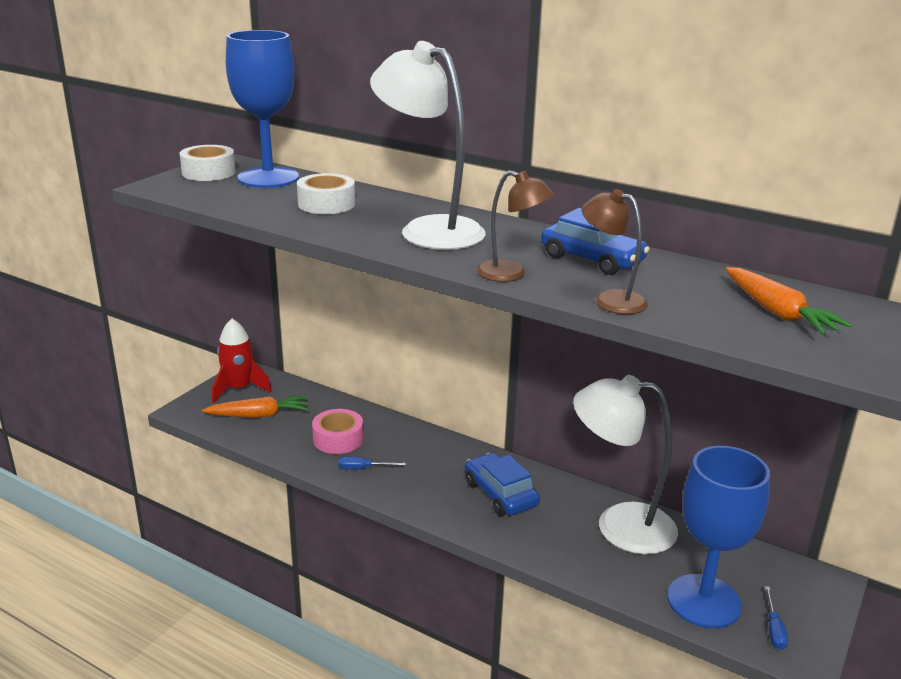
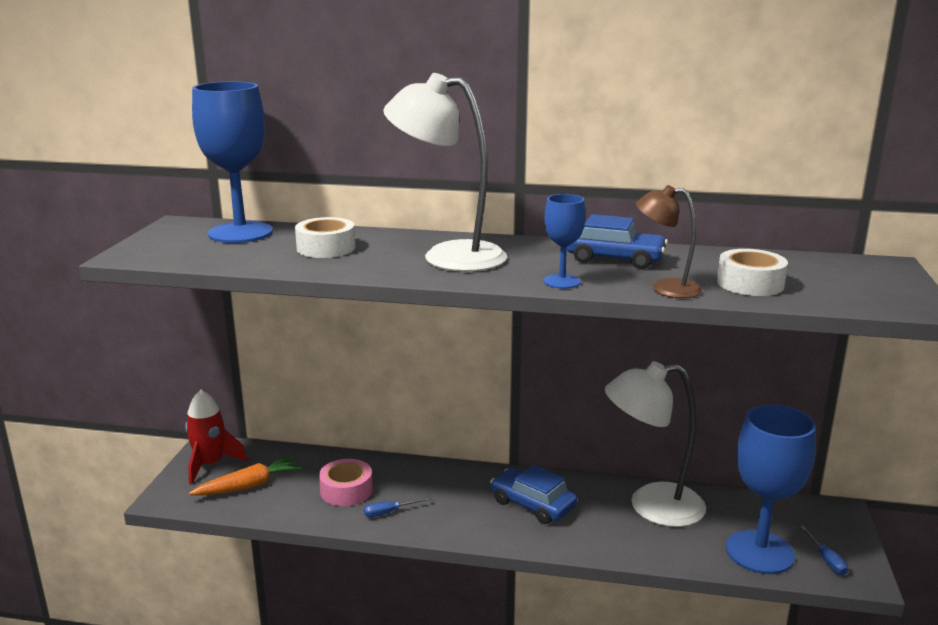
camera: 20 degrees left, 5 degrees down
white tape [180,145,236,181] -> white tape moved to [717,249,788,296]
brown lamp [477,171,554,282] -> blue goblet [543,194,586,289]
orange carrot [725,267,853,335] -> none

